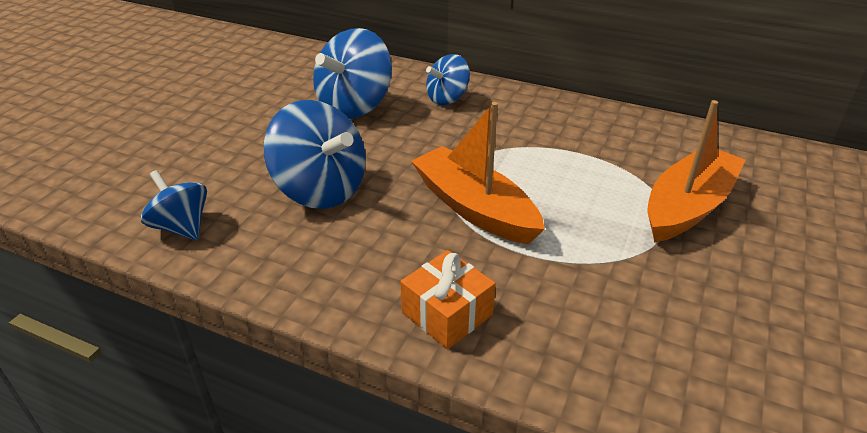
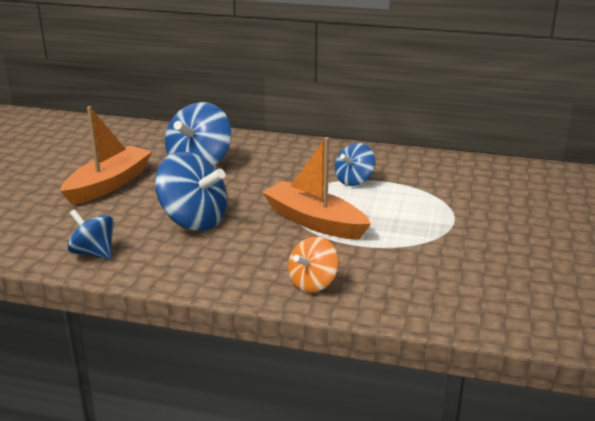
camera: 10 degrees left, 10 degrees down
orange gift [400,250,496,349] -> orange spinning top [288,236,339,293]
blue spinning top [426,54,470,105] -> blue spinning top moved to [335,143,375,186]
orange boat [648,100,746,242] -> orange boat moved to [60,106,152,205]

